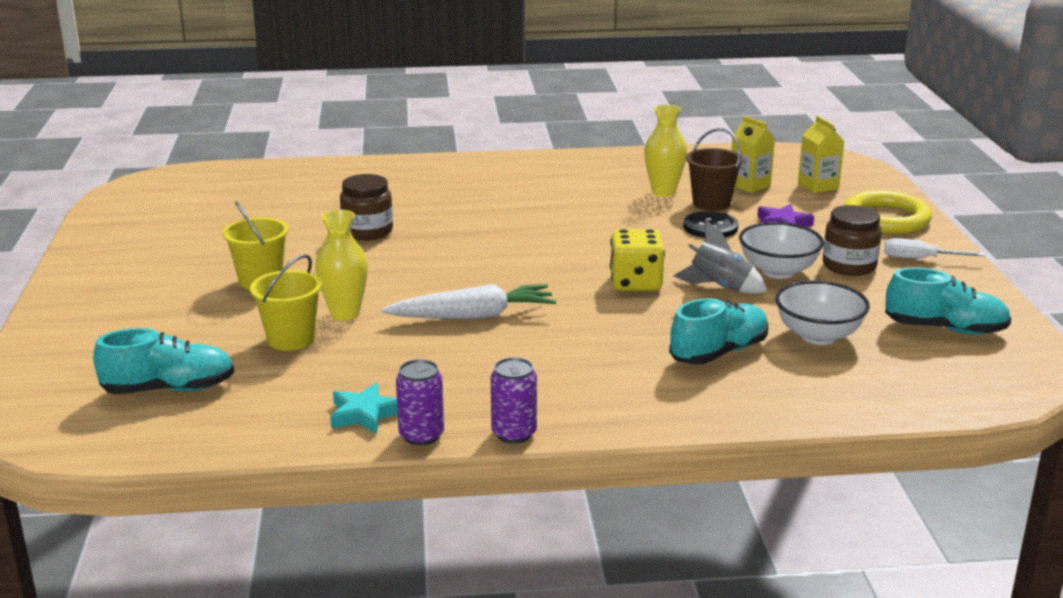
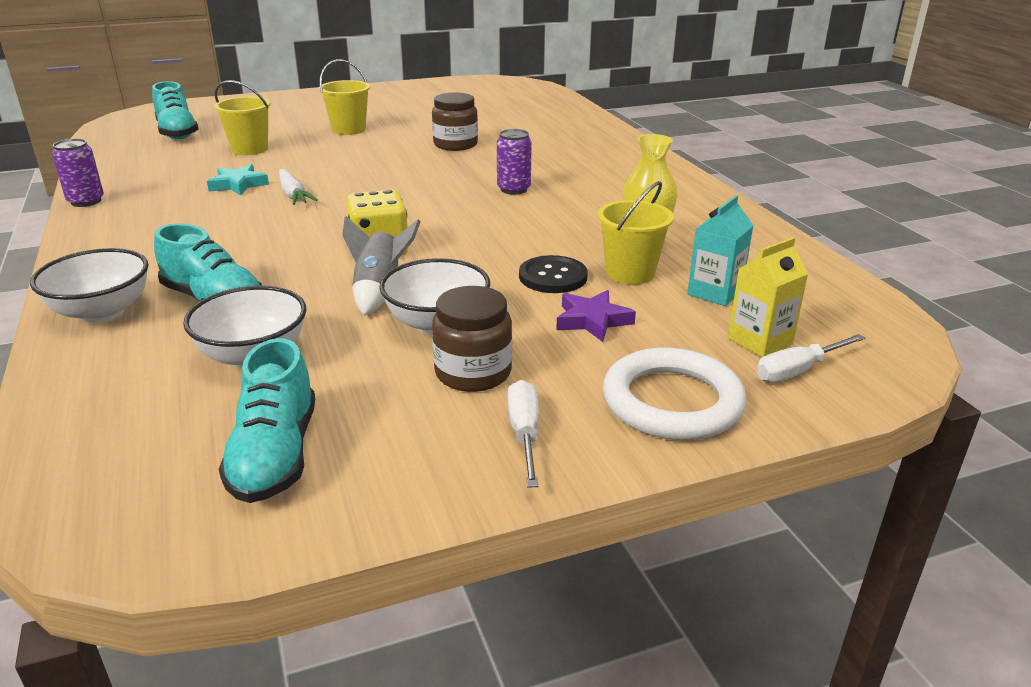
camera: 75 degrees right, 5 degrees up
yellow vase [315,210,368,321] -> none
turquoise star [330,383,398,434] -> turquoise star moved to [207,164,269,195]
white carrot [382,284,556,319] -> white carrot [279,169,317,205], size x0.64
purple can [491,357,537,444] -> purple can moved to [497,129,532,195]
brown bucket [686,128,743,211] -> yellow bucket [597,181,674,284]
yellow carton [731,116,775,193] -> turquoise carton [687,195,754,306]
yellow ring [844,190,932,234] -> white ring [603,348,747,440]
none -> white bowl [30,248,148,323]
none -> white screwdriver [756,334,865,382]

